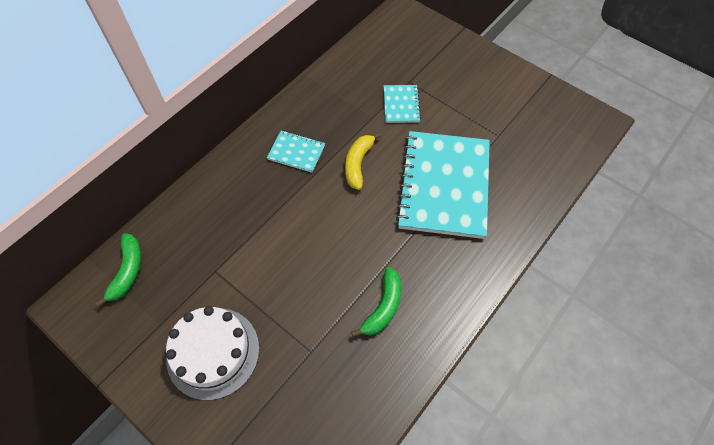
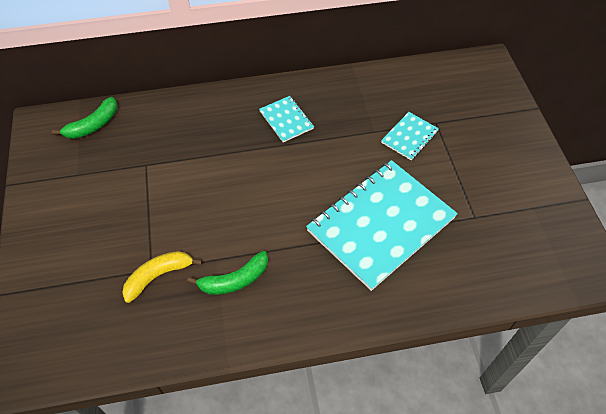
camera: 40 degrees right, 5 degrees down
white cake [166,306,259,400] -> none
yellow banana [345,132,382,190] -> yellow banana moved to [122,251,202,303]

